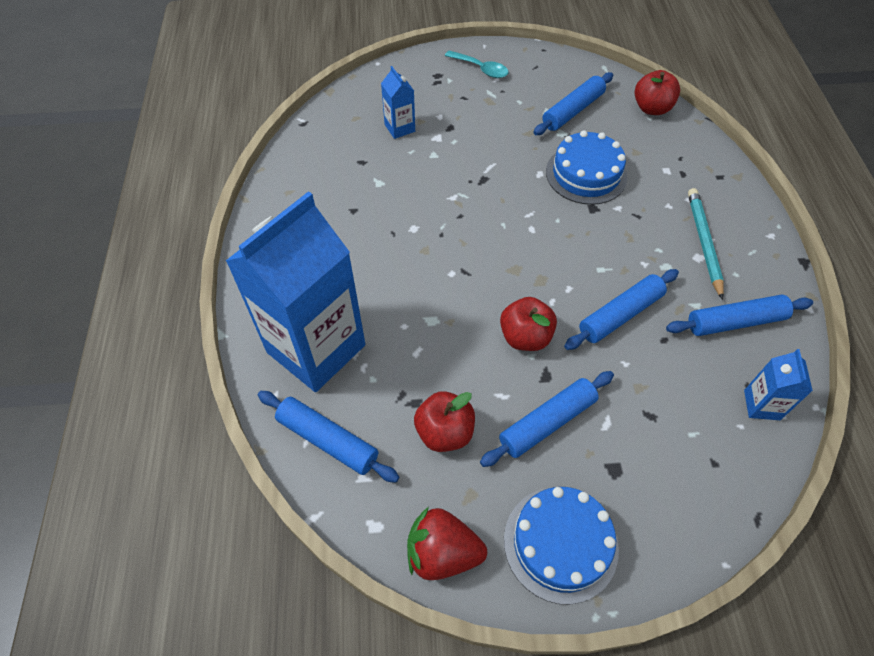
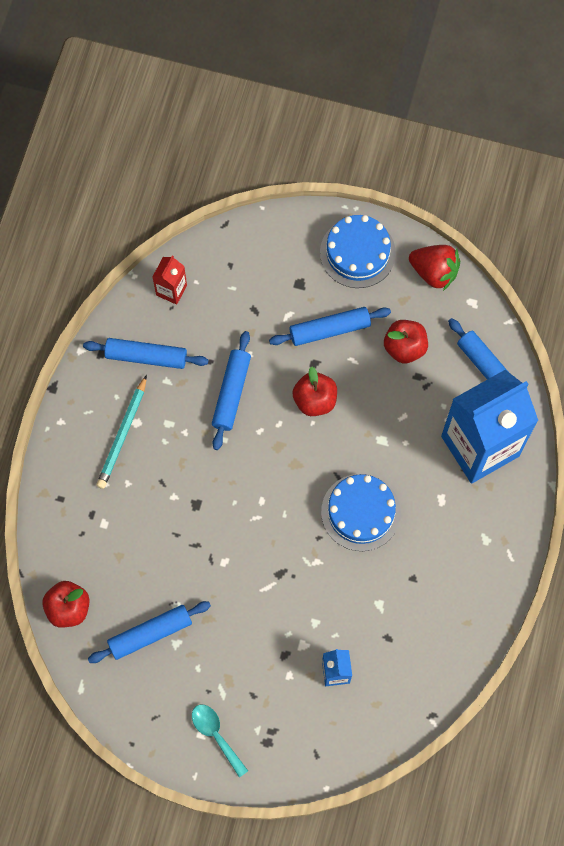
camera: 160 degrees left, 15 degrees up
blue cake [546,130,627,205] -> blue cake moved to [321,474,401,551]
blue rolling pin [564,269,679,350] -> blue rolling pin turned 60 degrees counterclockwise [212,331,251,450]
blue carton [744,349,813,420] -> red carton [153,255,187,305]

